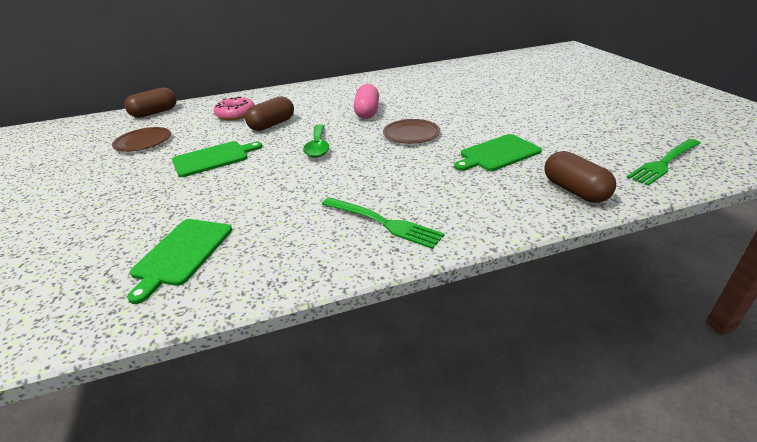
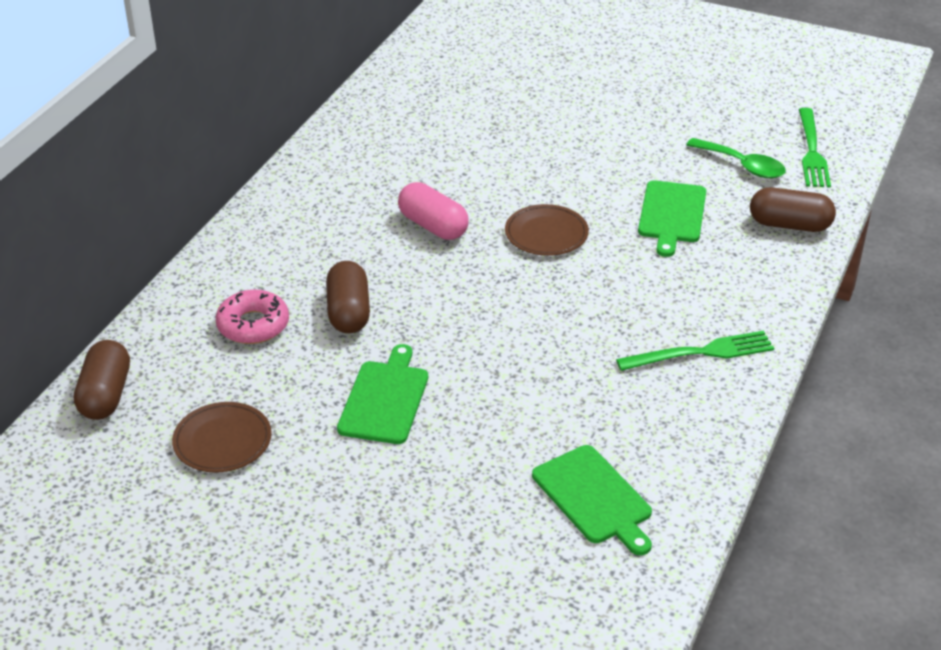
camera: 50 degrees left, 5 degrees up
green spoon [303,124,329,158] -> green spoon moved to [686,138,786,178]

